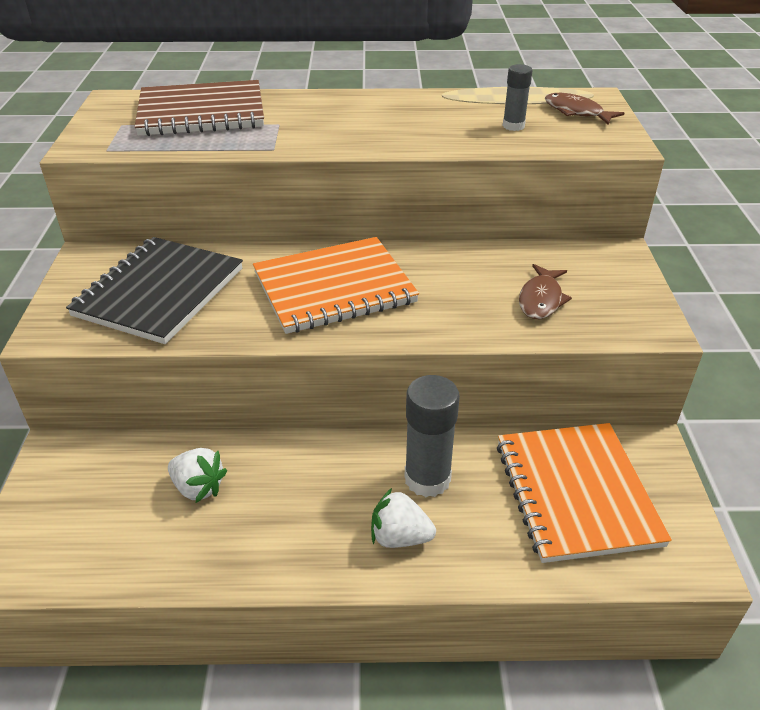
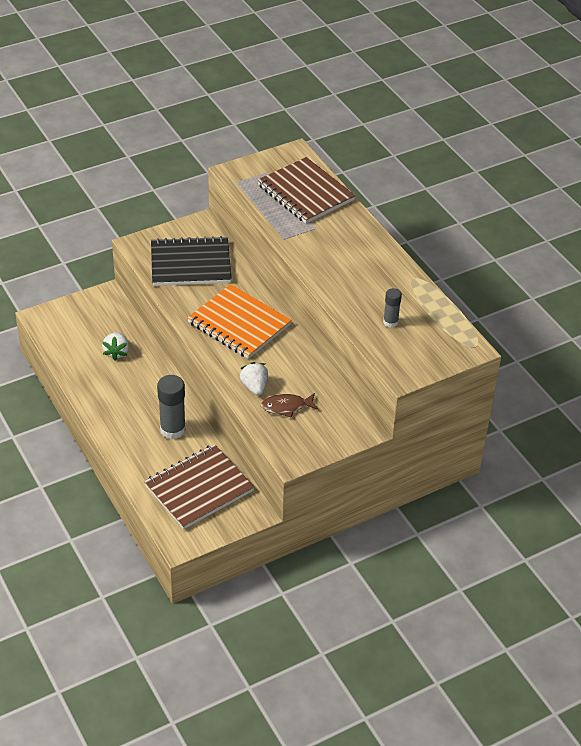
camera: 60 degrees right, 5 degrees up
white strawberry [371,488,436,548] -> white strawberry moved to [239,362,268,396]
orange notebook [497,423,672,563] -> brown notebook [144,444,254,529]
brown fish [545,93,624,125] -> none

